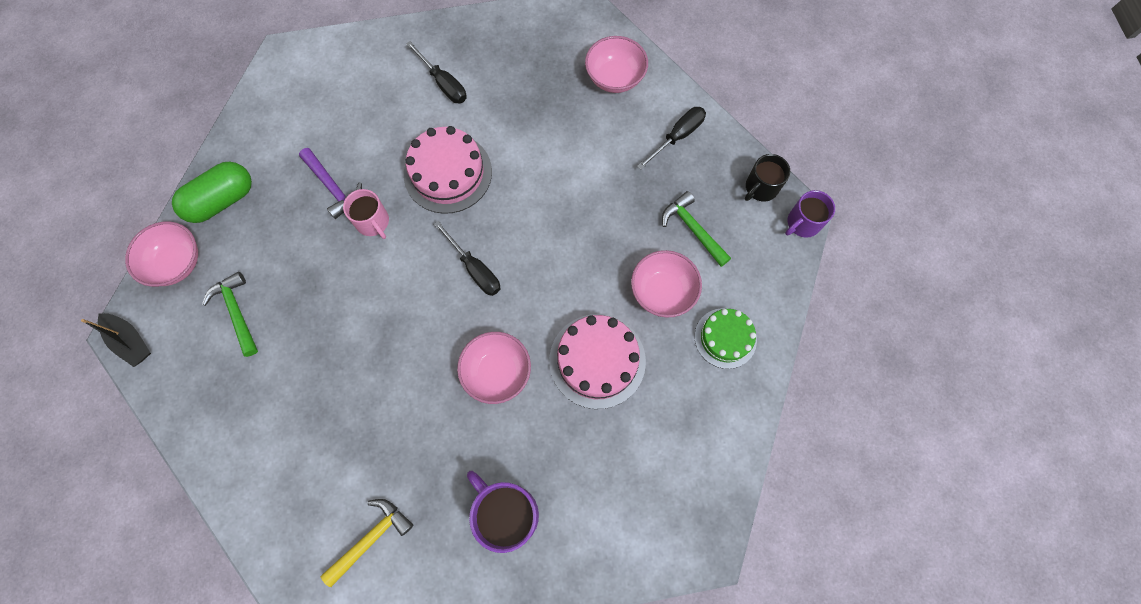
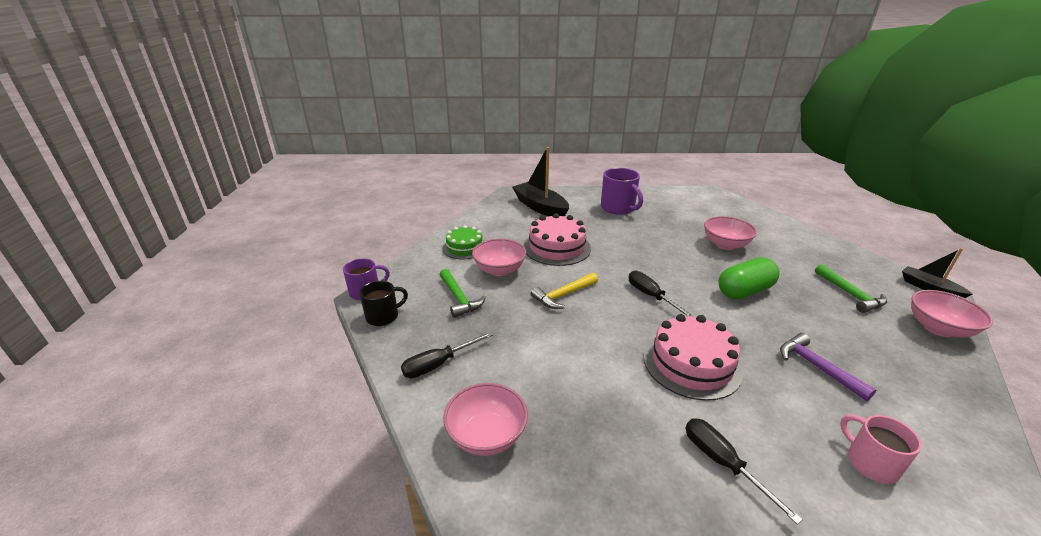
camera: 170 degrees left, 40 degrees down
green capsule [172,162,252,223] -> green capsule moved to [718,257,779,299]
yellow hammer [321,499,413,587] -> yellow hammer moved to [531,272,598,309]
pink mug [343,189,389,239] -> pink mug moved to [840,414,922,484]
pink bowl [457,332,531,404] -> pink bowl moved to [704,216,757,250]
none -> black boat [512,147,569,216]

